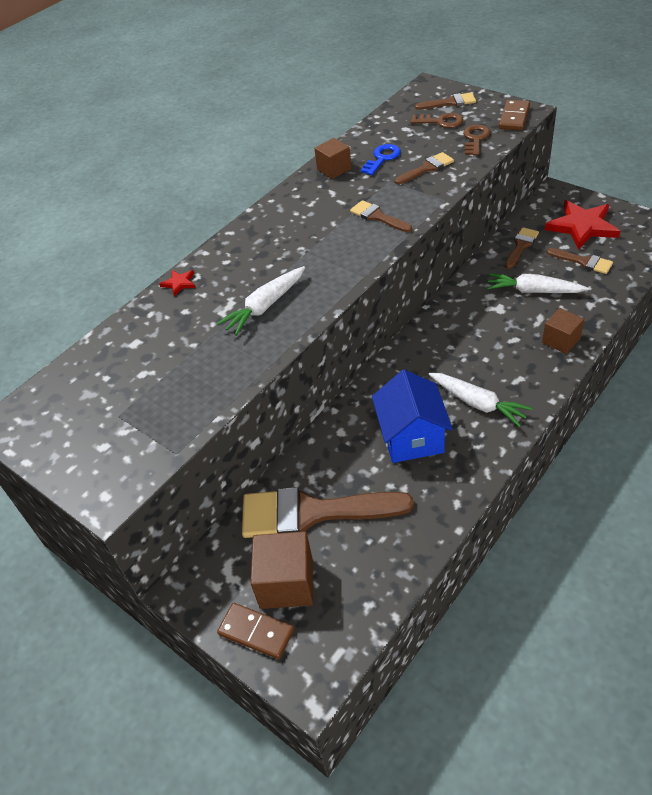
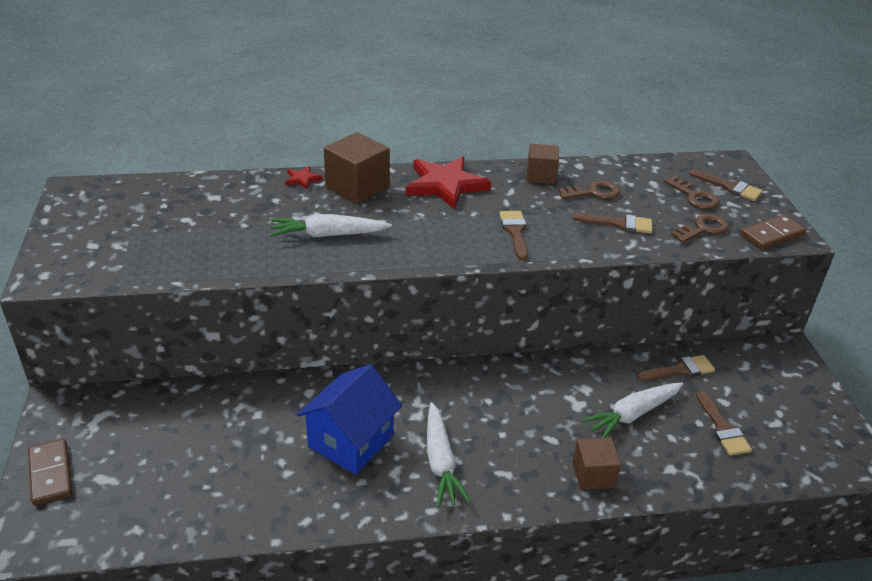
camera: 35 degrees right, 10 degrees down
brown brush [242,487,414,538] -> none
brown cube [251,531,313,609] -> brown cube moved to [324,132,389,204]
blue key [361,144,401,175] -> brown key [558,181,620,199]
white carrot [487,273,589,293] -> white carrot turned 90 degrees counterclockwise [581,383,683,438]
red star [545,200,620,250] -> red star moved to [406,156,491,210]

